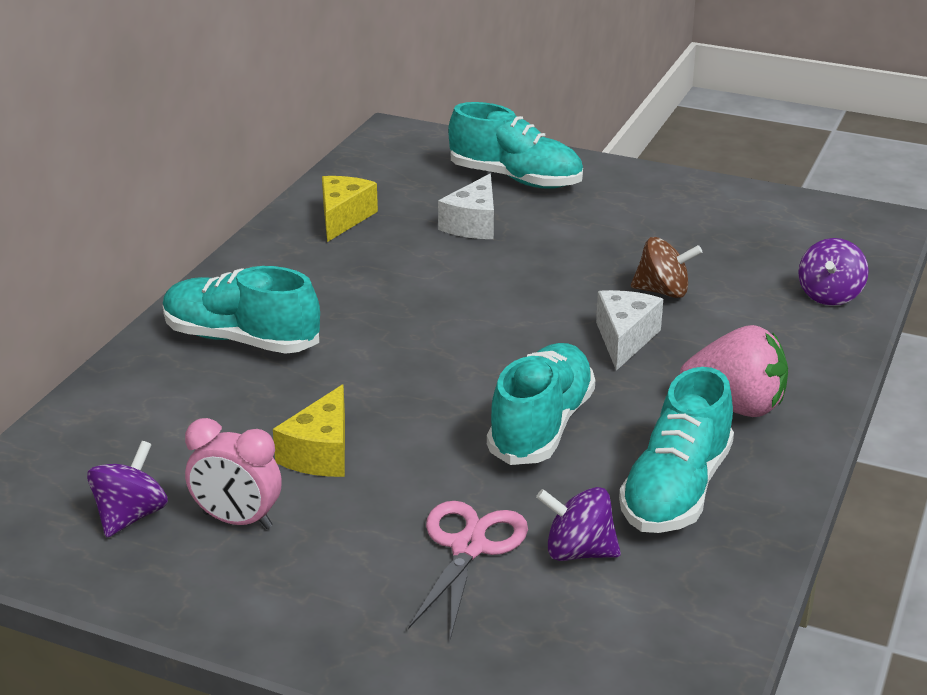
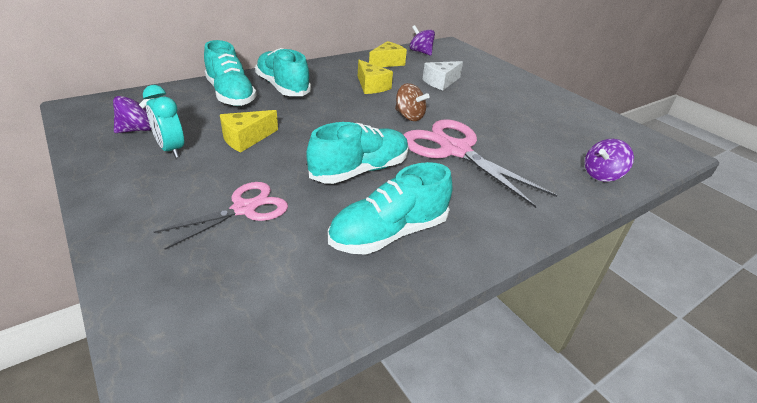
camera: 30 degrees right, 5 degrees up
pink clock [185,418,282,529] -> turquoise clock [143,85,184,158]
turquoise shoe [448,102,583,189] -> turquoise shoe moved to [204,40,257,106]
purple spinning top [536,487,621,561] -> purple spinning top moved to [410,25,435,56]
white cheese [596,290,663,371] -> pink scissors [404,119,557,208]
brown spinning top [631,237,702,298] -> brown spinning top moved to [395,83,430,121]
pink strawberry [680,325,788,417] -> none
none -> yellow cheese [358,60,393,94]

